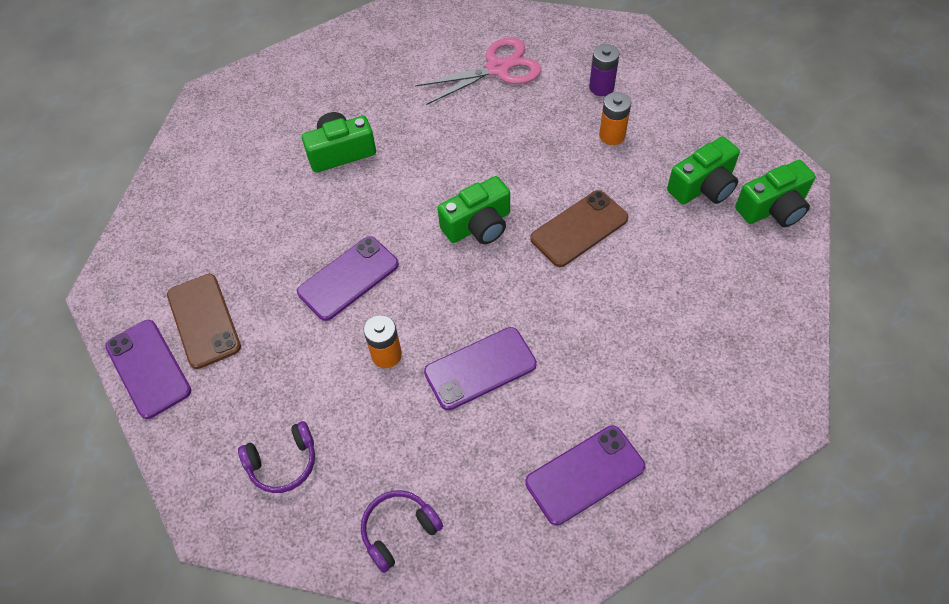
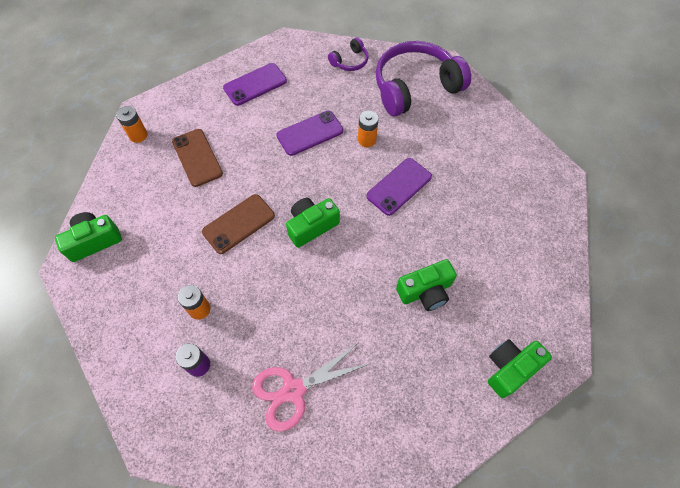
camera: 175 degrees right, 5 degrees up
purple phone [105,320,191,419] -> none
brown phone [167,274,241,369] -> brown phone moved to [172,129,223,187]
purple headphones [238,421,315,493] -> purple headphones [376,41,471,116], size x2.22
green camera [667,137,740,204] -> green camera moved to [488,339,552,398]
none -> orange battery [116,106,148,143]

